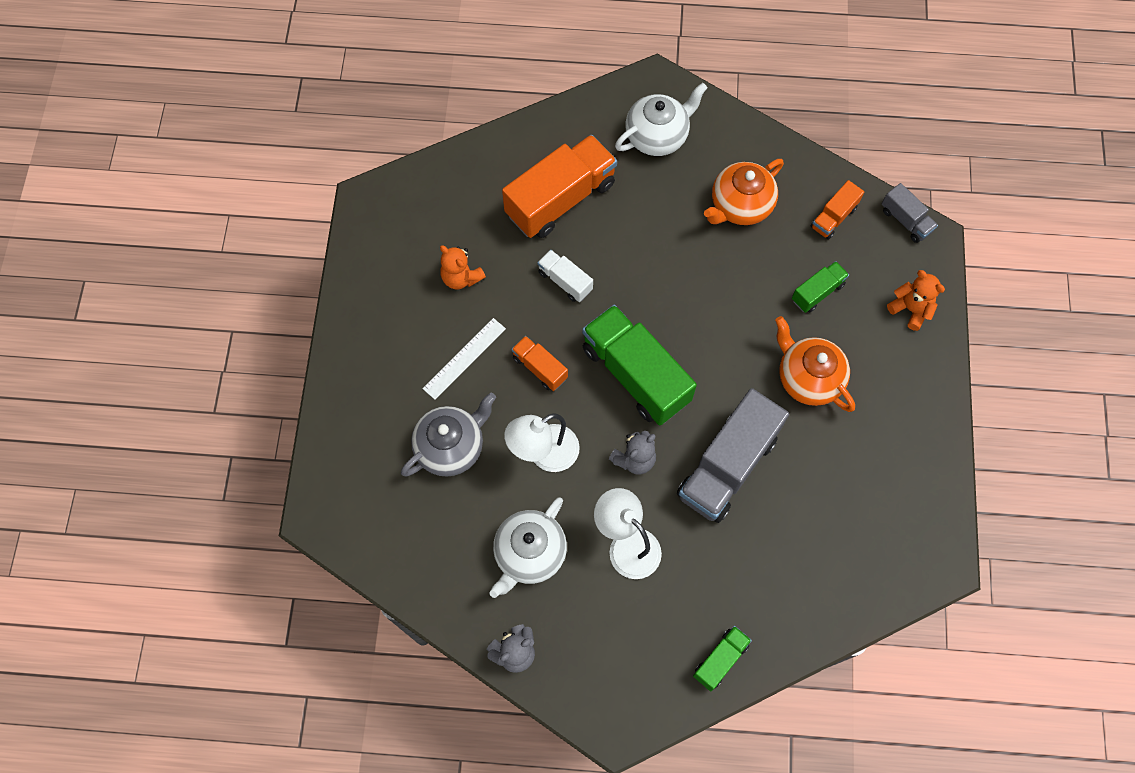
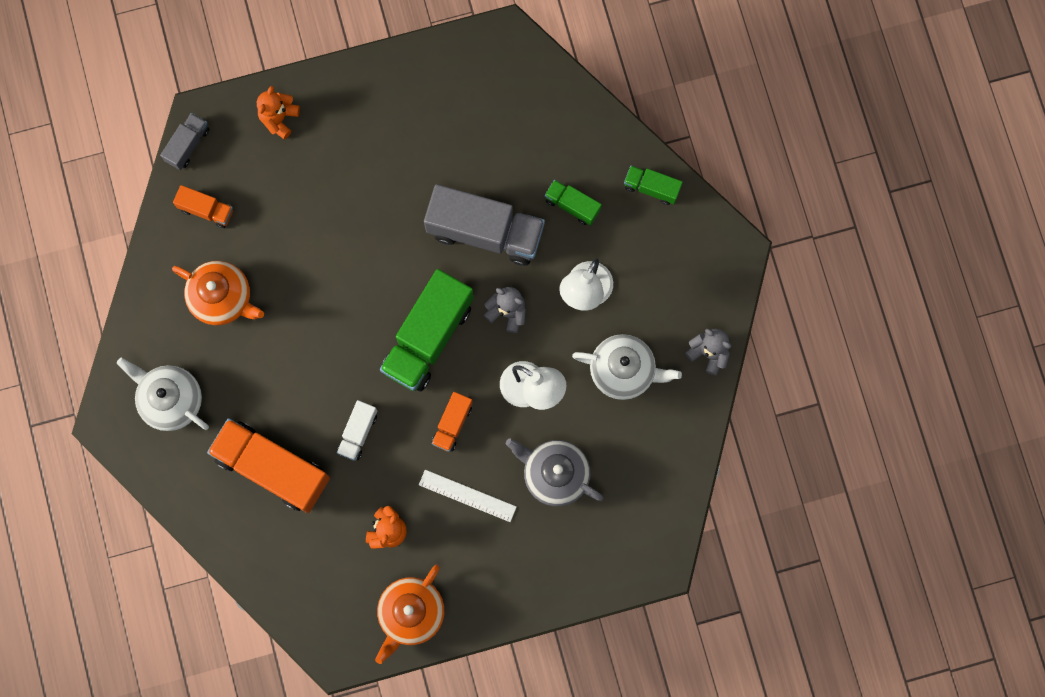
camera: 110 degrees left, 10 degrees up
orange teapot [775,316,855,412] -> orange teapot moved to [375,565,444,664]
green truck [792,261,849,313] -> green truck moved to [545,180,602,225]

